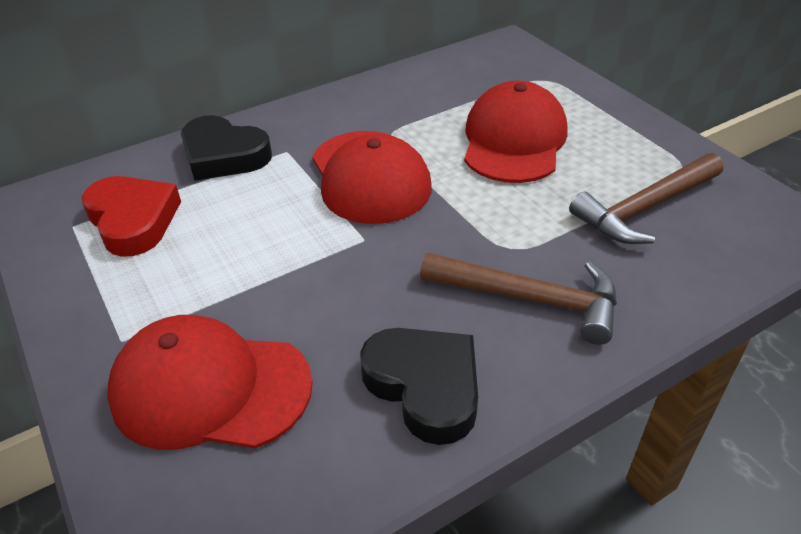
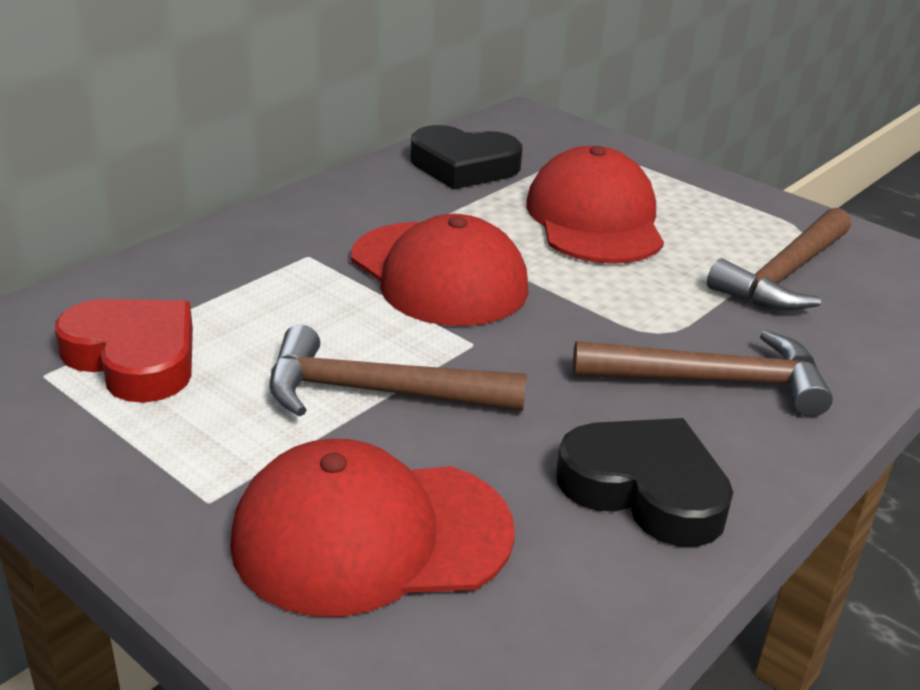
camera: 20 degrees left, 10 degrees down
black heart [181,115,272,181] -> black heart moved to [410,125,522,189]
none -> brown hammer [270,325,527,417]

